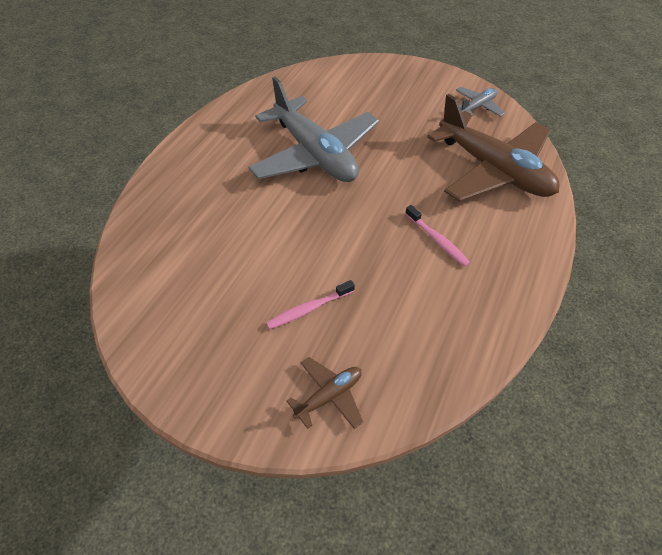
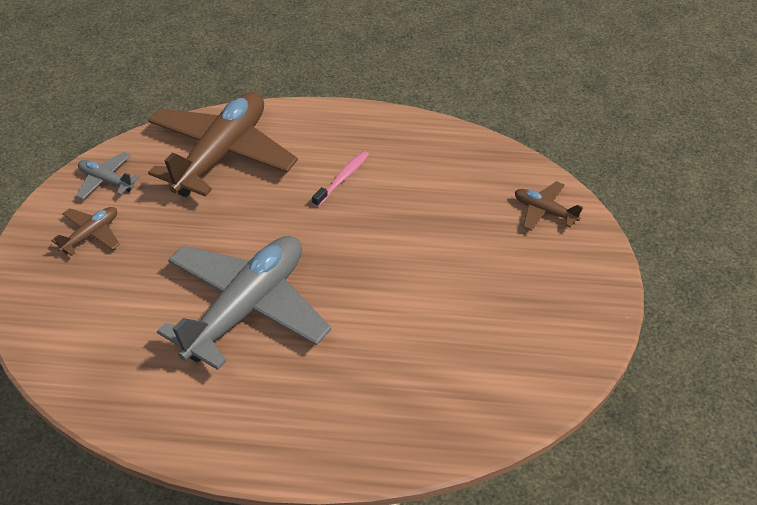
camera: 110 degrees left, 5 degrees down
pink toothbrush [266,280,355,330] -> none
none -> brown plane [51,207,120,256]

